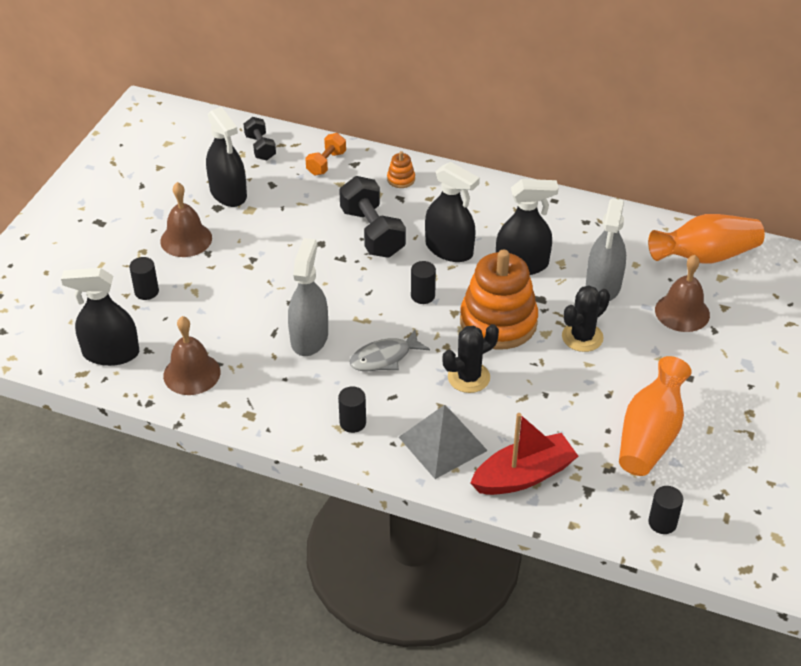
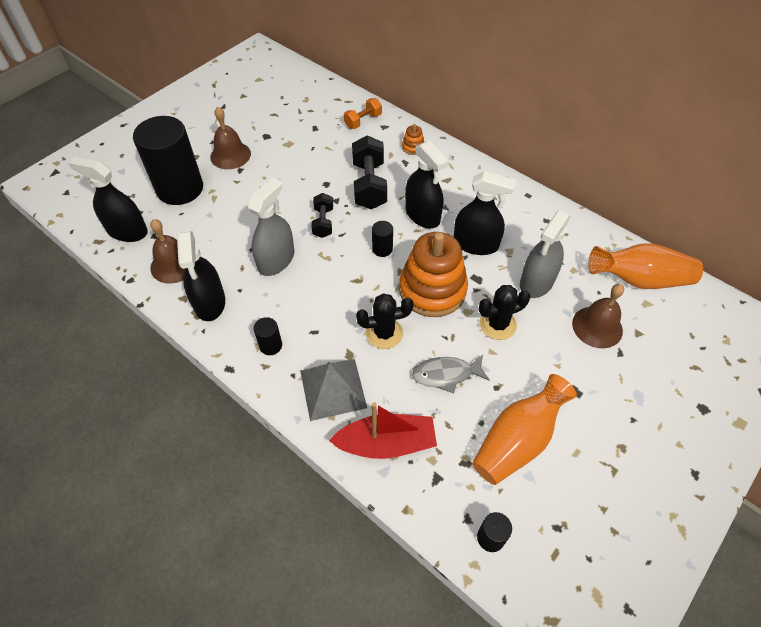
camera: 20 degrees right, 10 degrees up
black cylinder [129,257,159,300] -> black cylinder [133,116,203,205], size x2.45
black spray bottle [206,107,247,207] -> black spray bottle moved to [177,231,225,321]
black dumbbell [243,117,276,160] -> black dumbbell moved to [311,193,333,238]
grey fish [349,330,430,371] -> grey fish moved to [412,355,490,393]

